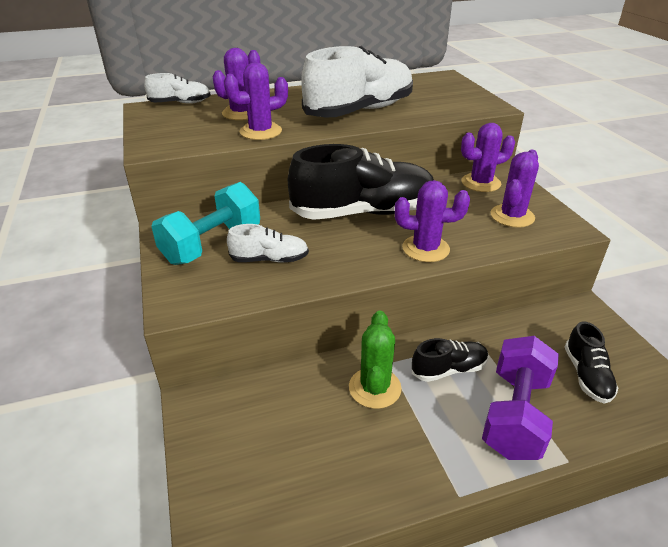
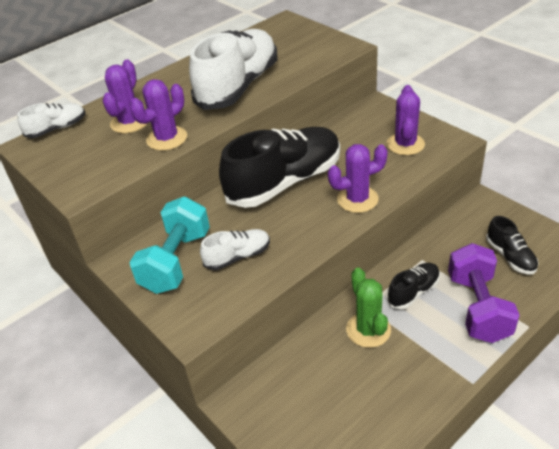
camera: 20 degrees left, 5 degrees up
purple cactus [461,123,515,192] -> none

